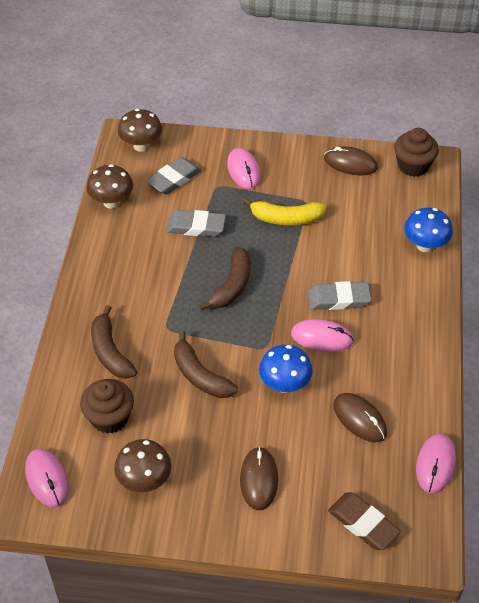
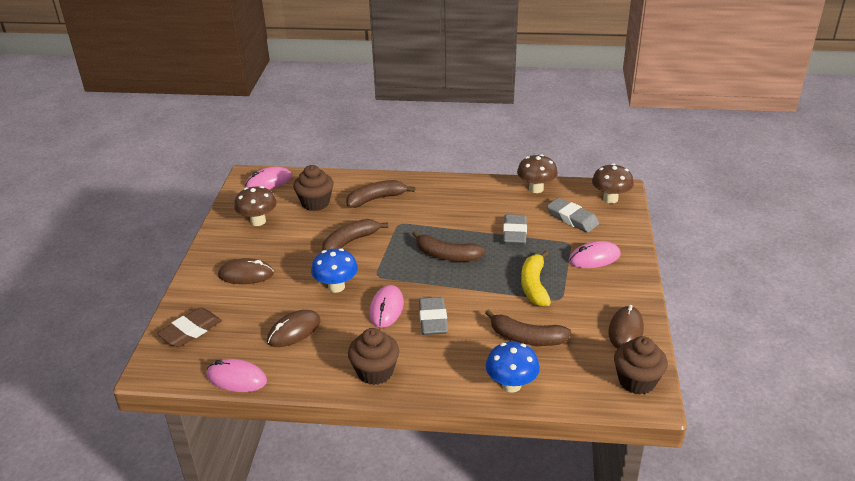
camera: 90 degrees right, 15 degrees down
none -> brown cupcake [348,328,399,385]
none -> brown banana [485,310,572,346]

